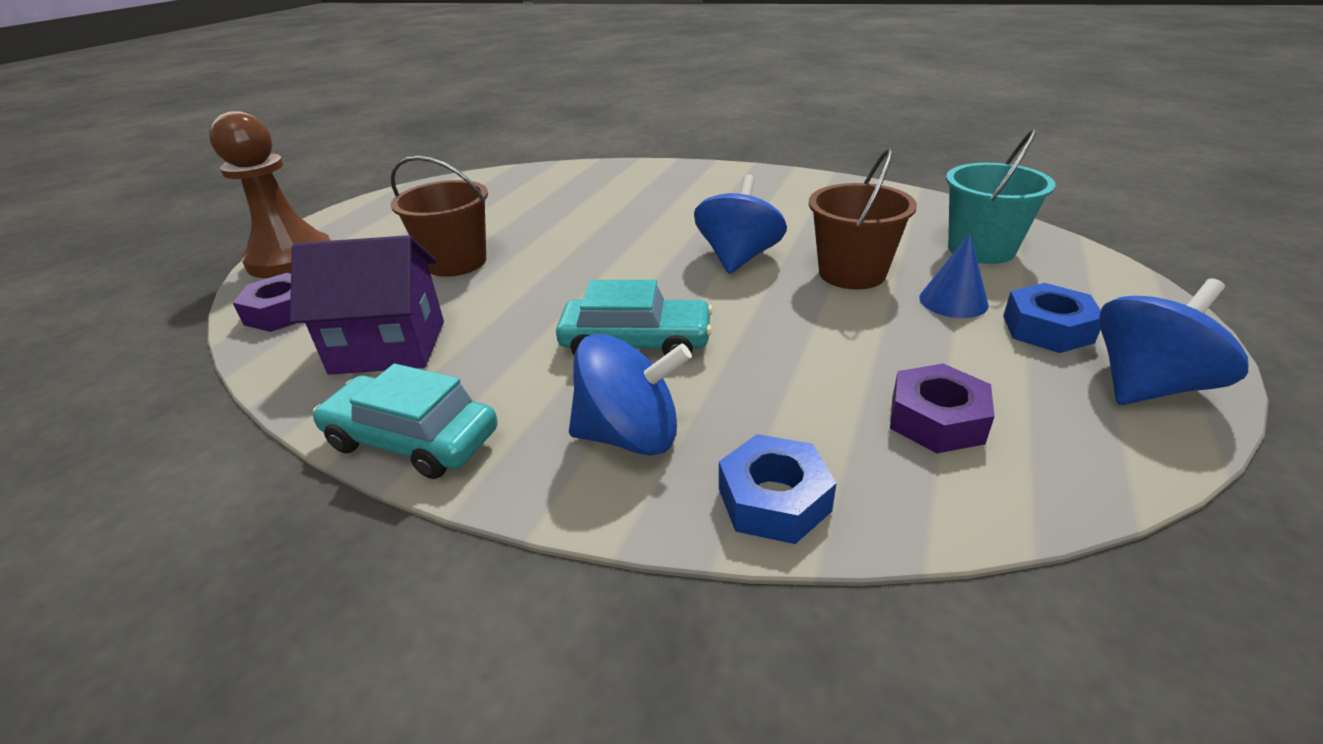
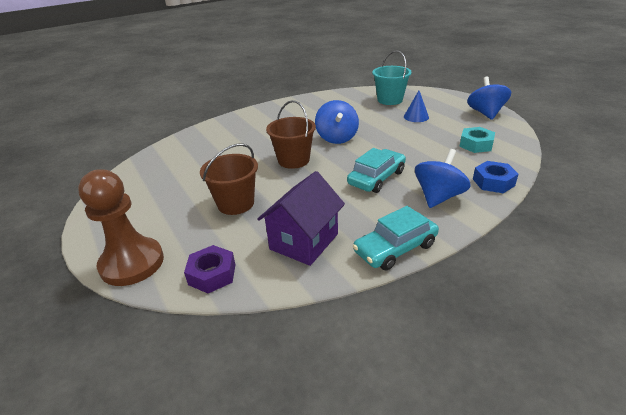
camera: 55 degrees left, 0 degrees up
blue spinning top [694,174,787,274] -> blue spinning top turned 150 degrees counterclockwise [315,100,359,144]
brown bucket [809,148,917,290] -> brown bucket moved to [266,100,316,169]
purple nut [890,364,995,453] -> turquoise nut [459,127,495,153]
blue nut [1003,283,1101,353] -> none

